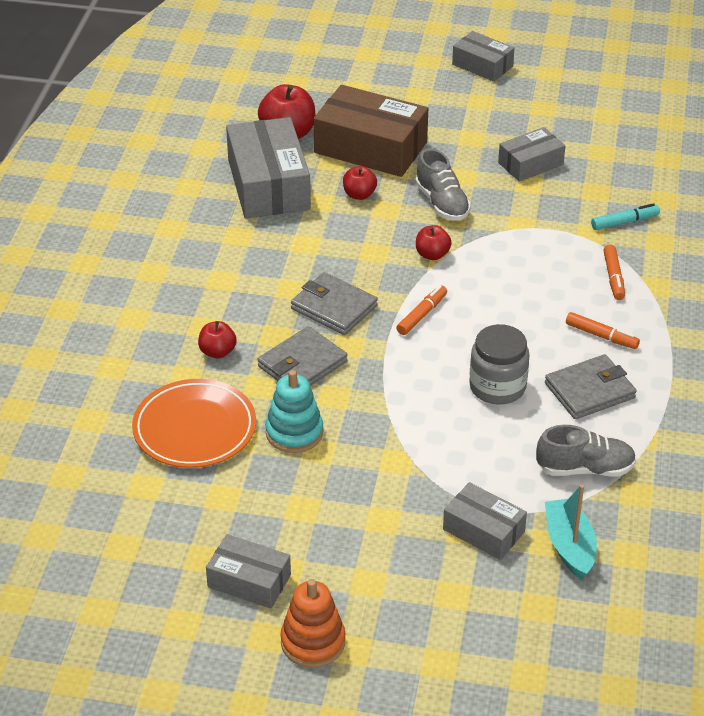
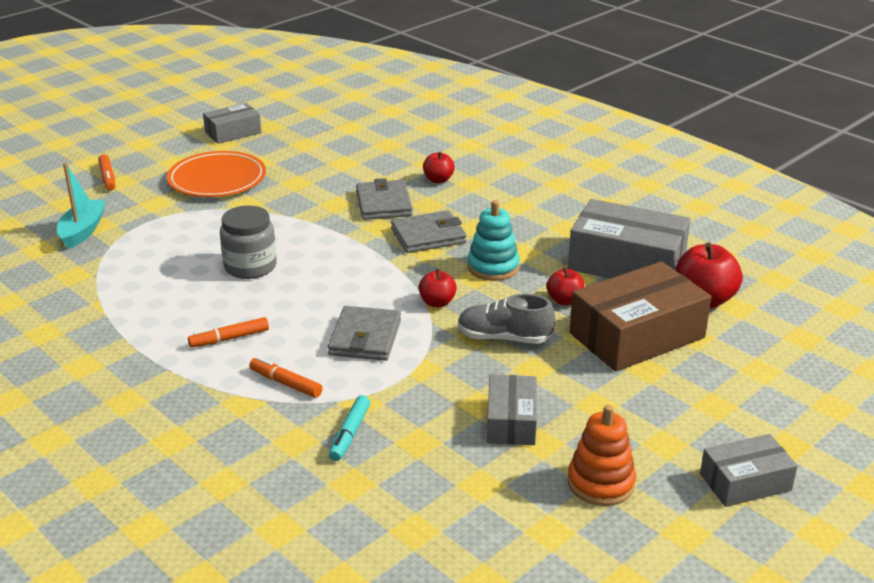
camera: 125 degrees right, 10 degrees down
orange plate [132,379,256,468] -> orange plate moved to [167,151,266,197]
turquoise stacking toy [265,370,323,453] -> turquoise stacking toy moved to [467,200,519,281]
orange stacking toy [280,579,345,668] -> orange stacking toy moved to [568,405,636,506]
orange marker [396,285,447,335] -> orange marker moved to [98,154,115,190]
grey box [443,482,527,560] -> none
grey shoe [536,425,636,477] -> none
grey wallet [545,354,637,419] -> grey wallet moved to [328,306,401,361]
turquoise boat [545,485,597,580] -> turquoise boat turned 105 degrees counterclockwise [57,162,106,249]

